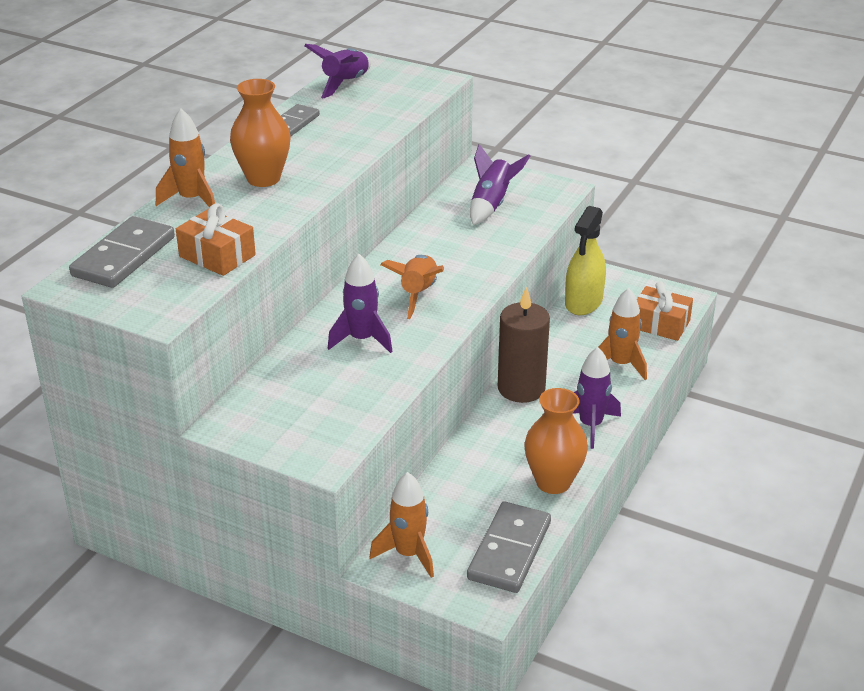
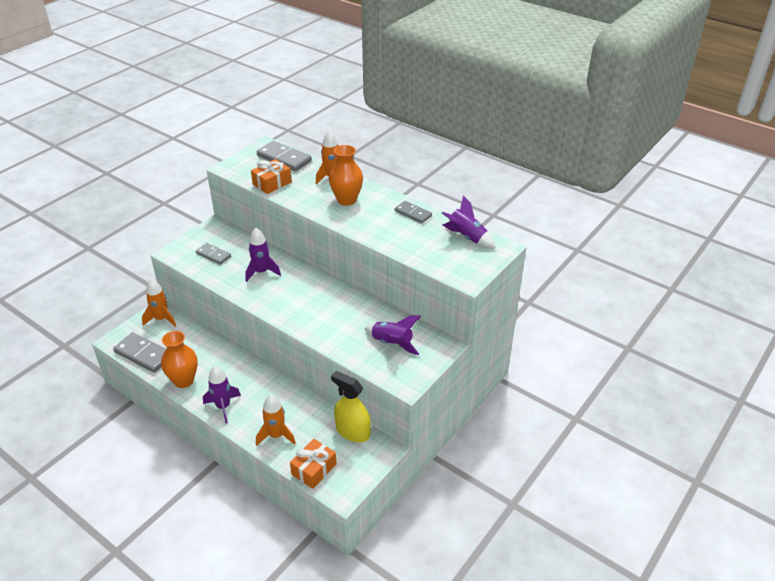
camera: 100 degrees right, 5 degrees up
orange rocket [380,255,444,319] -> none
brown candle [498,287,550,403] -> none
none -> grey domino [196,243,231,265]

